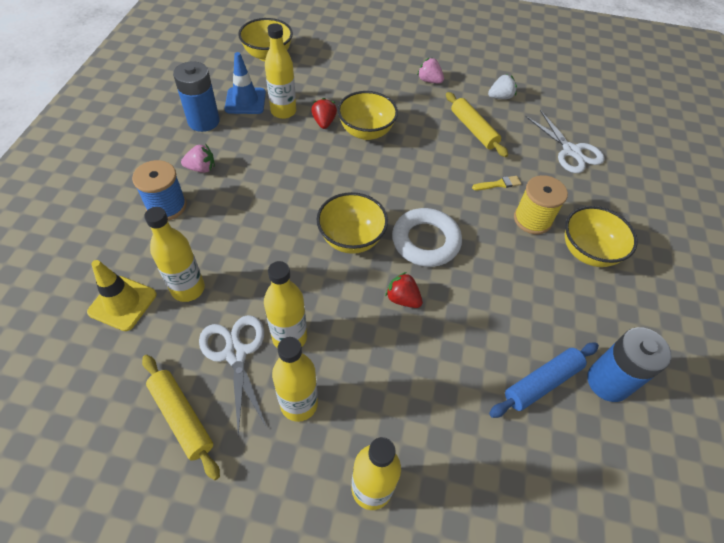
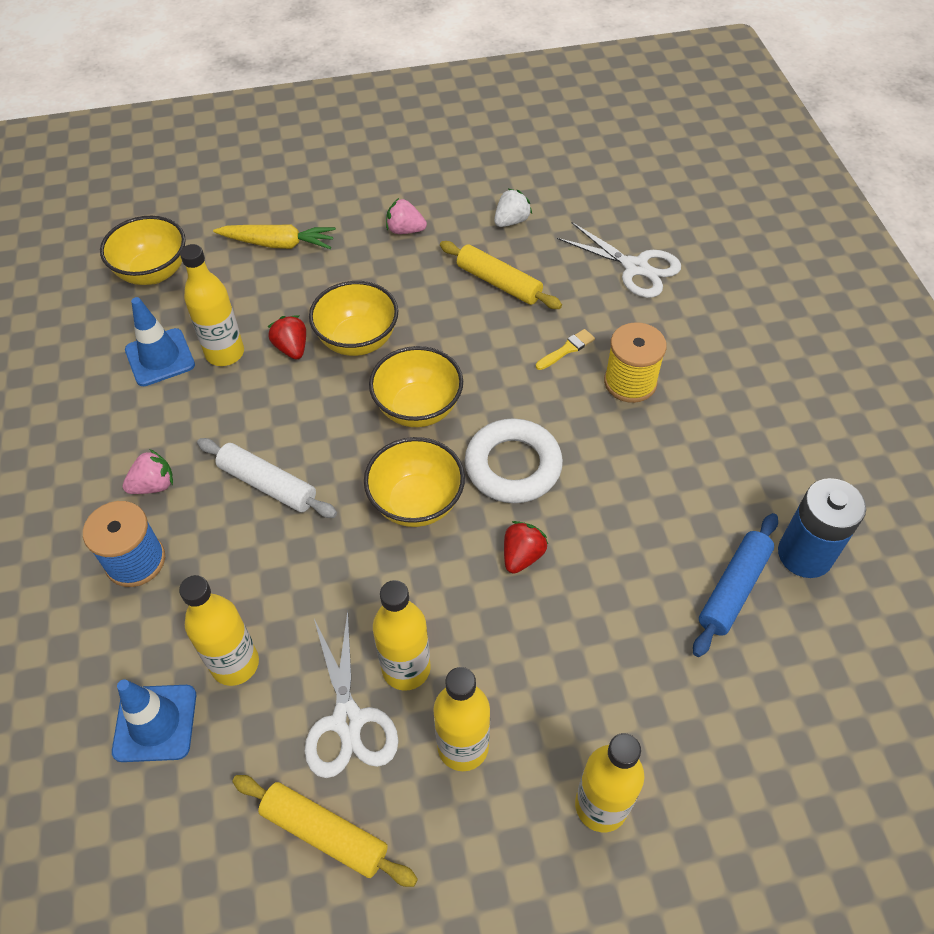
camera: 20 degrees left, 0 degrees up
yellow traffic cone [87,260,156,331] -> blue traffic cone [112,679,196,762]
blue battery [173,61,220,132] -> none
white scissors [199,315,267,437] -> white scissors turned 150 degrees counterclockwise [305,611,398,778]
red strawberry [385,272,423,308] -> red strawberry turned 105 degrees clockwise [504,521,548,574]
yellow bowl [565,206,638,267] -> yellow bowl moved to [369,346,463,427]
none -> white rolling pin [197,438,337,518]
none -> yellow carrot [213,224,336,249]

